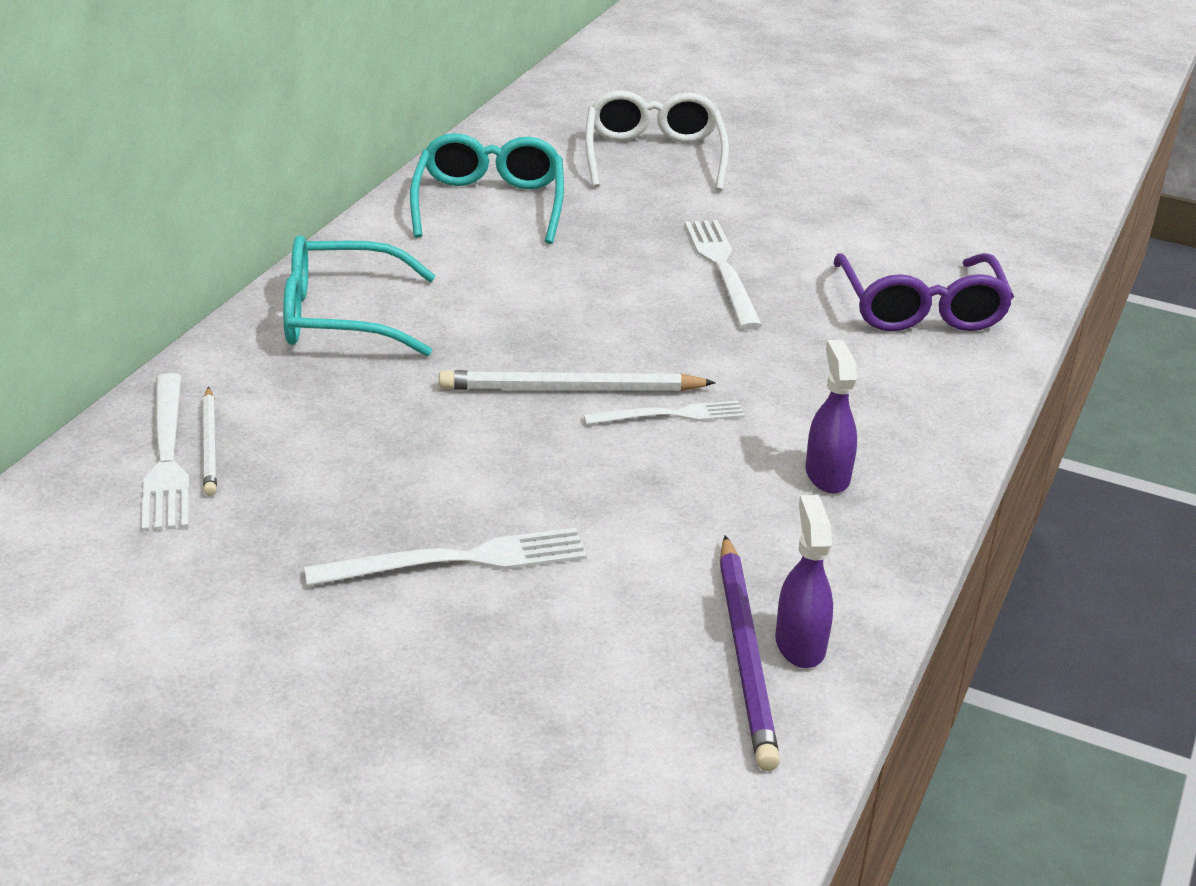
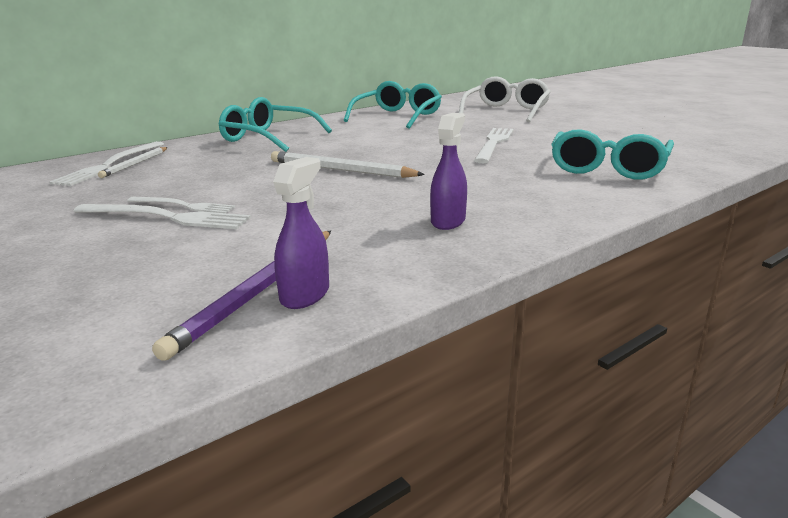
camera: 30 degrees right, 10 degrees down
white fork [584,401,745,425] -> white fork moved to [127,197,235,213]
purple glasses [833,253,1014,331] -> turquoise glasses [551,129,674,180]

